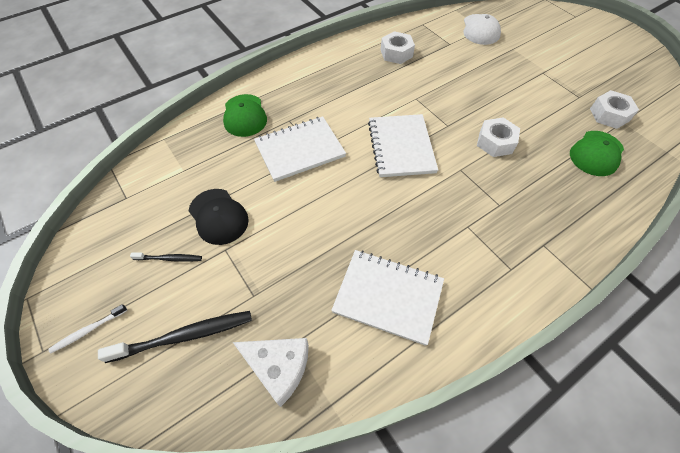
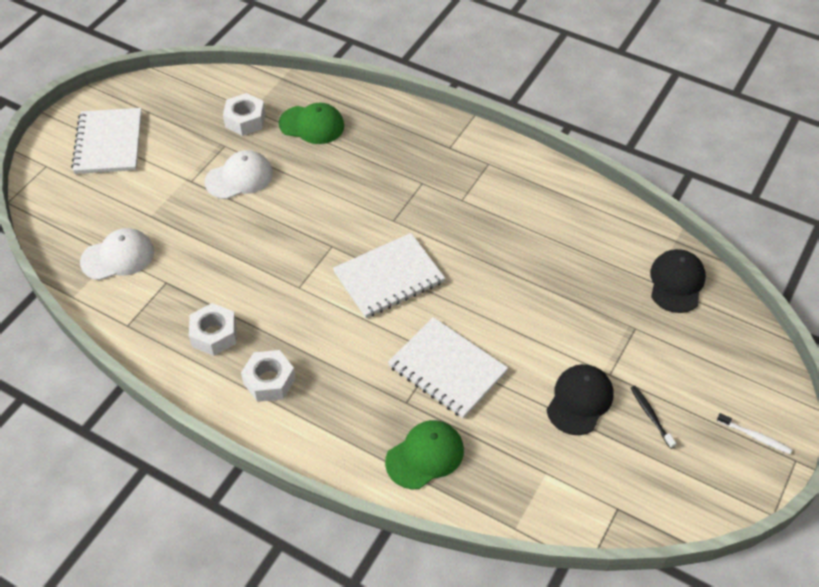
camera: 115 degrees left, 5 degrees down
black toothbrush [98,311,252,363] -> none
white cheese [233,338,309,407] -> black cap [650,249,706,313]
white notebook [331,250,444,346] -> white notebook moved to [71,108,142,174]
white nut [477,117,520,157] -> white nut moved to [241,350,296,402]
none -> white cap [205,150,273,199]

